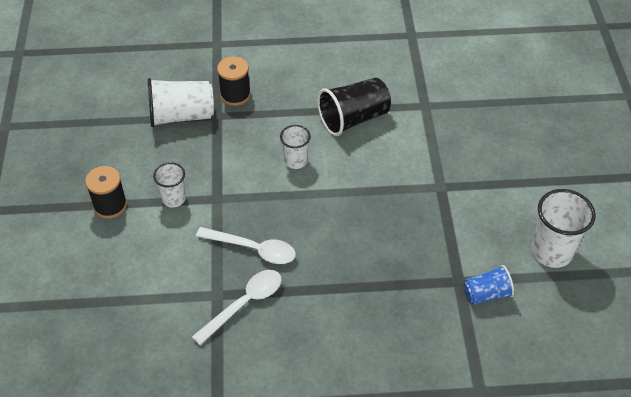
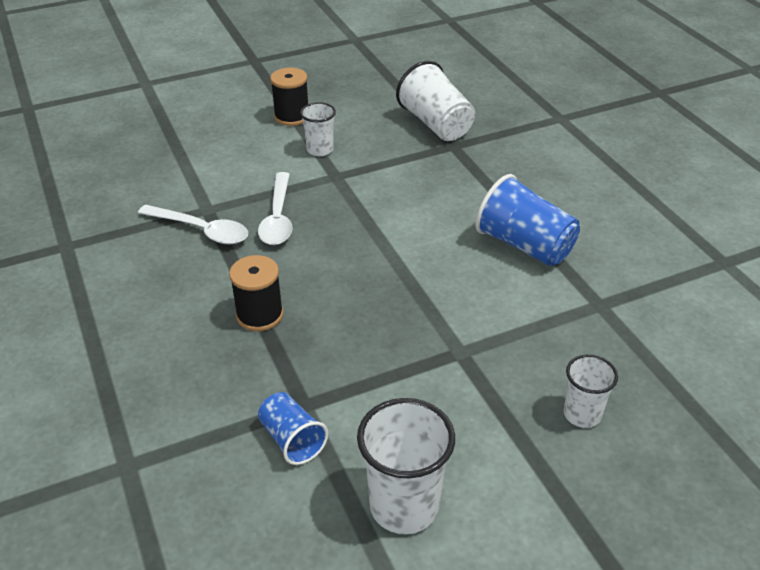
camera: 70 degrees right, 10 degrees down
black spool [217,57,251,106] -> black spool moved to [229,255,284,331]
white cup [280,125,311,169] -> white cup moved to [564,355,618,428]
black cup [317,78,391,136] -> blue cup [475,174,580,266]

